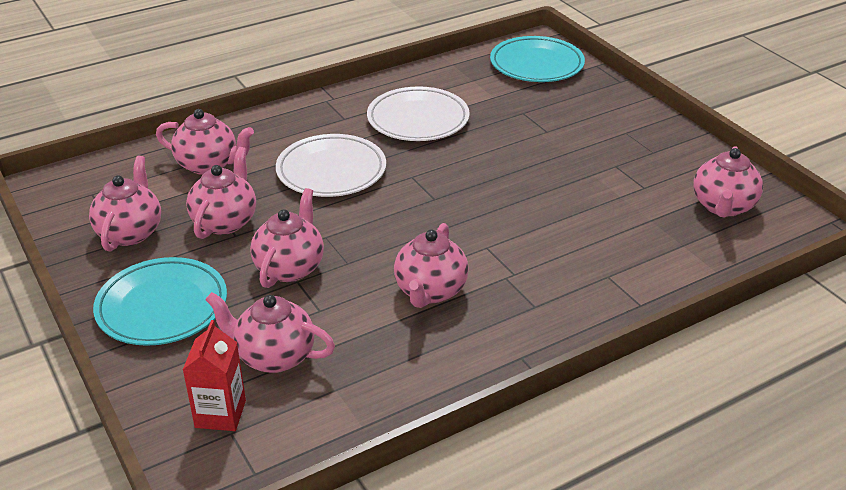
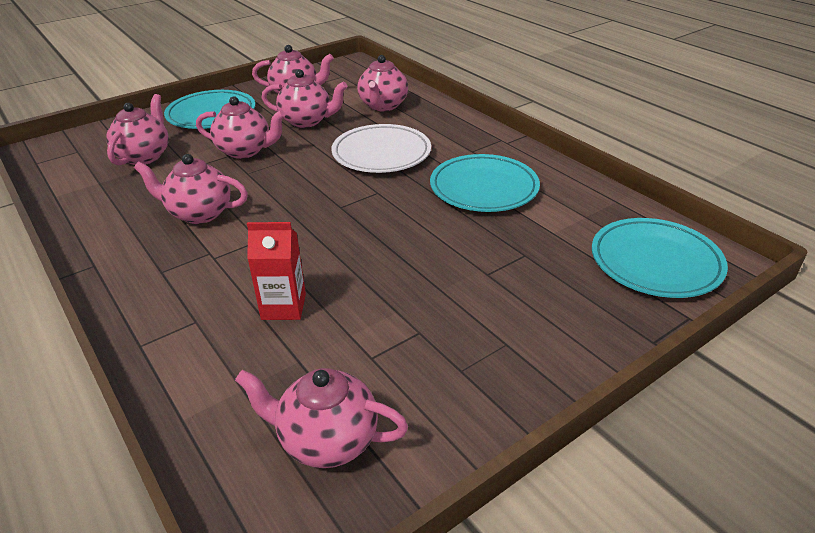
camera: 85 degrees right, 0 degrees up
red carton [183,320,246,431] -> red carton moved to [247,222,306,320]
white plate [367,86,470,141] -> turquoise plate [430,154,540,212]

